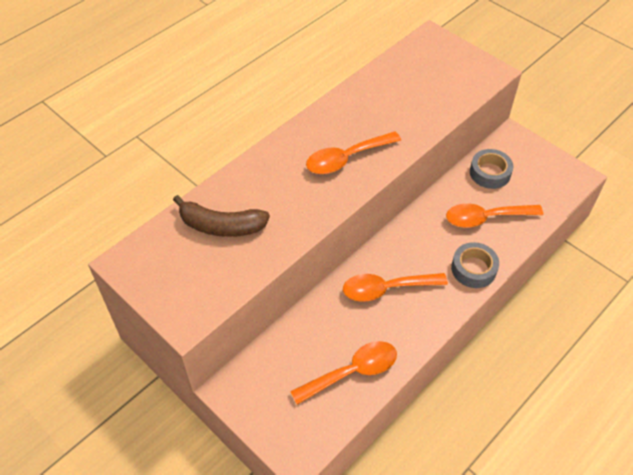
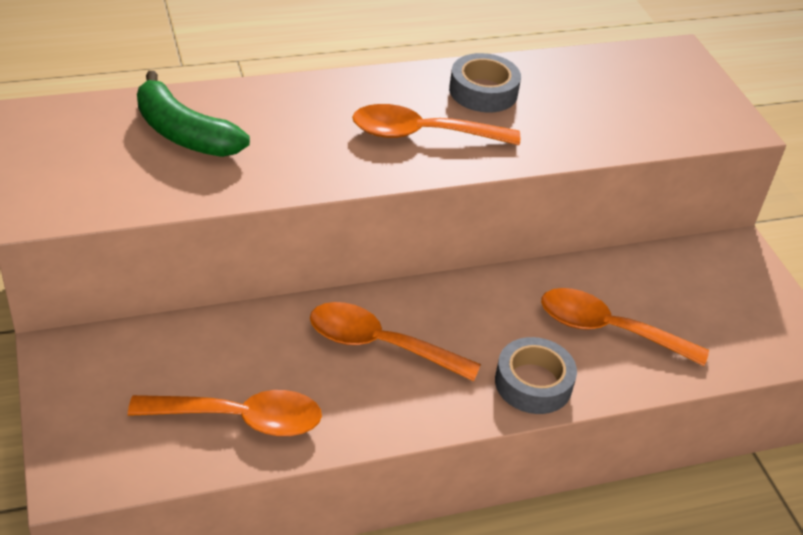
camera: 25 degrees right, 10 degrees down
brown banana [173,195,270,237] -> green banana [137,71,250,157]
grey tape [470,149,513,189] -> grey tape moved to [449,53,521,113]

